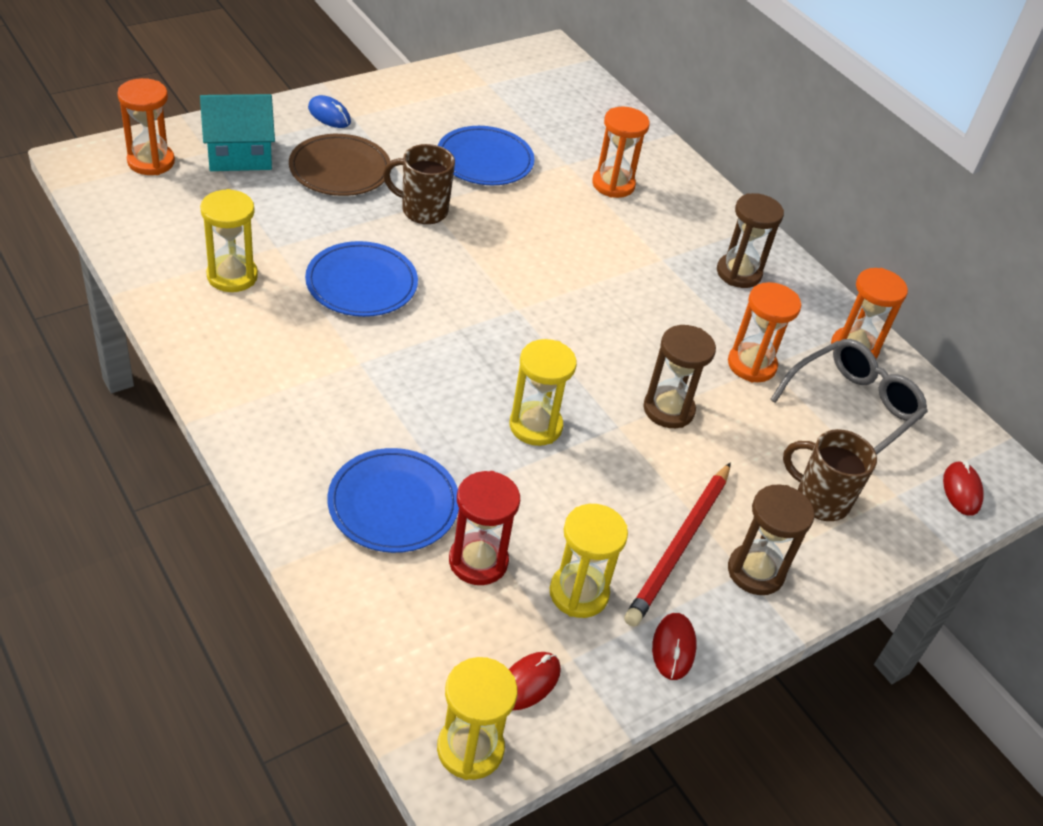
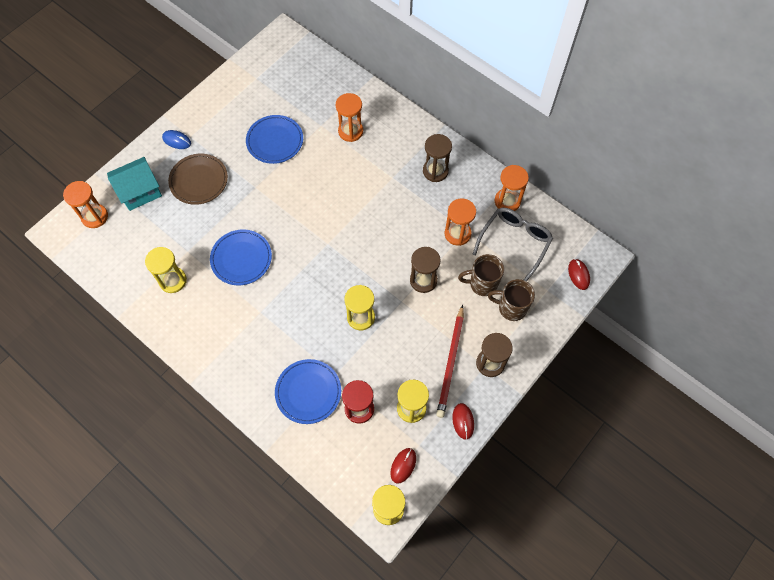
camera: 10 degrees left, 20 degrees up
brown mug [383,144,455,224] -> brown mug moved to [458,254,504,296]

